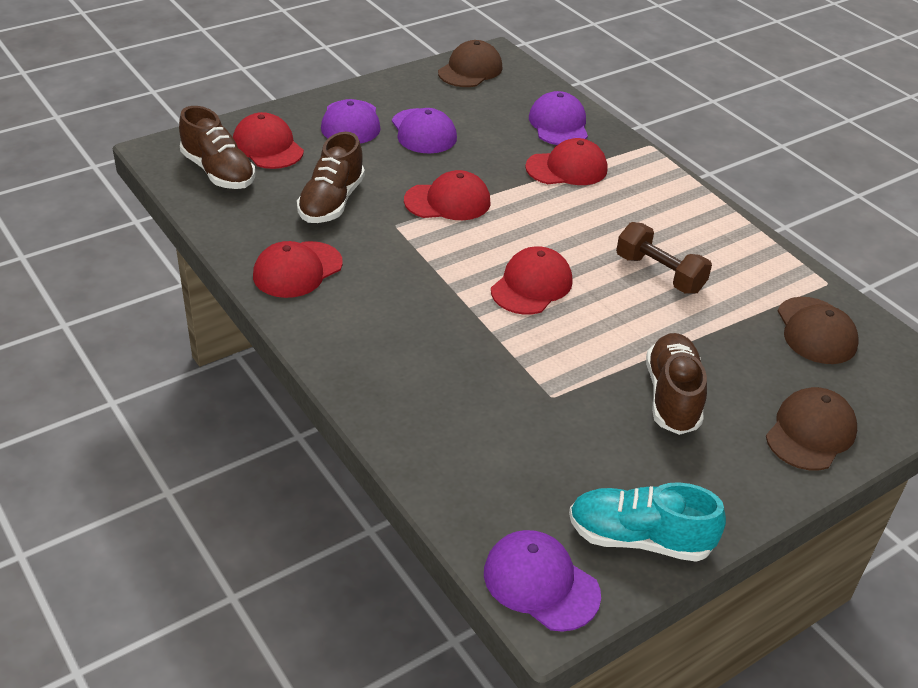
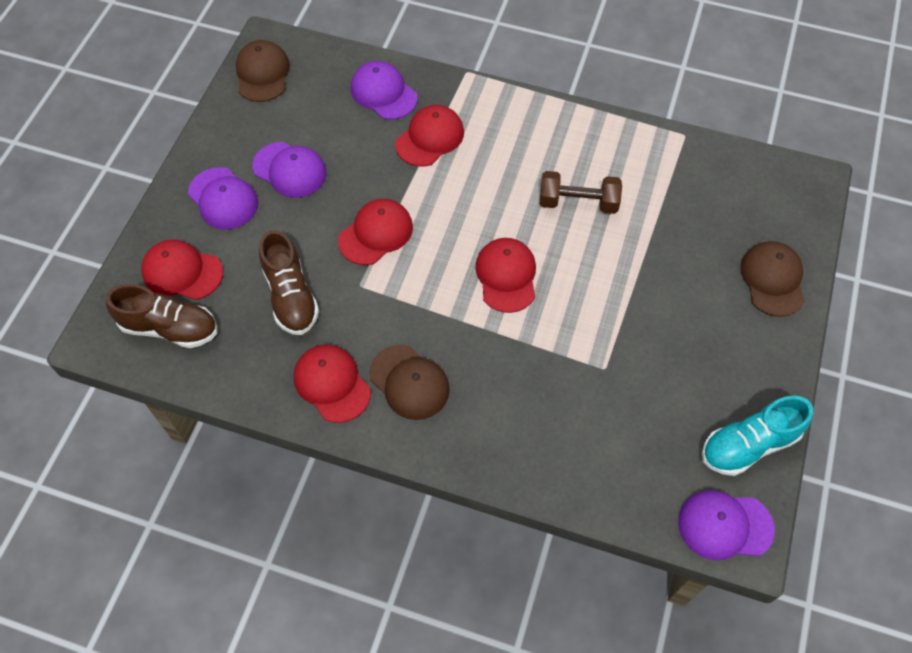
camera: 35 degrees left, 20 degrees up
red cap [253,241,343,298] -> red cap turned 135 degrees clockwise [294,345,371,423]
brown shoe [646,333,707,435] -> none
brown cap [778,297,859,364] -> brown cap moved to [369,345,450,420]

